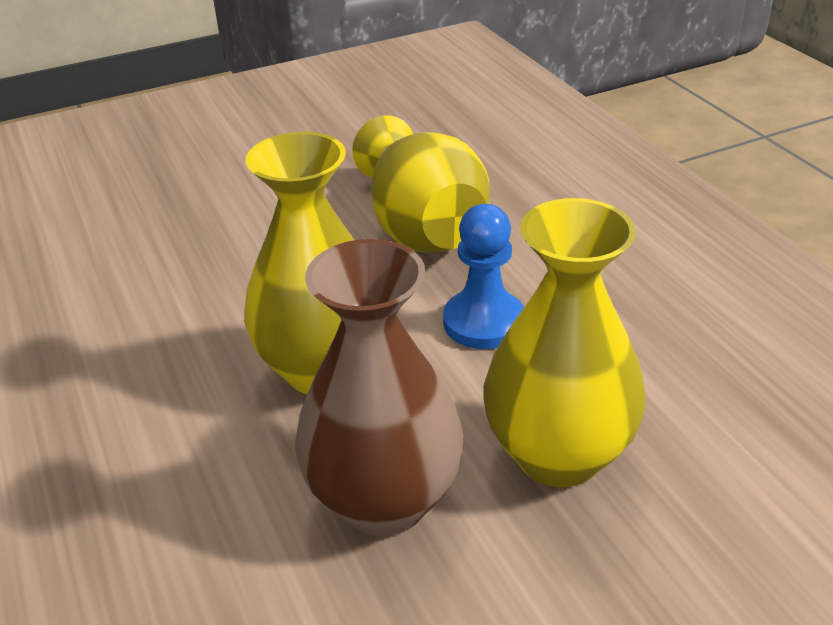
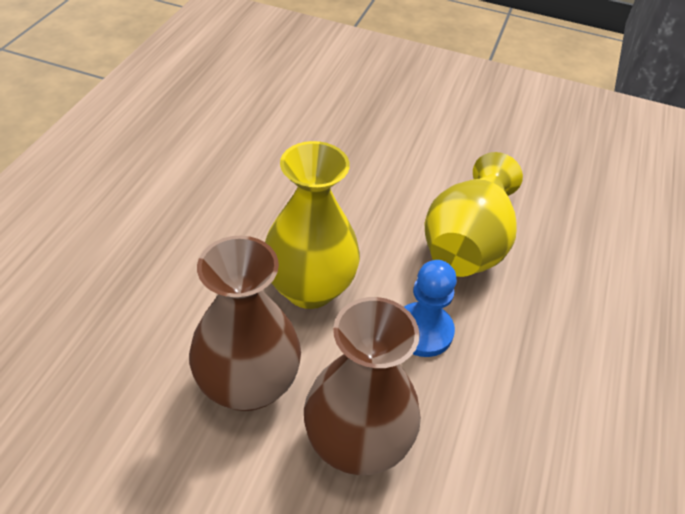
camera: 40 degrees right, 10 degrees up
yellow vase [483,198,646,487] -> brown vase [304,297,421,475]

